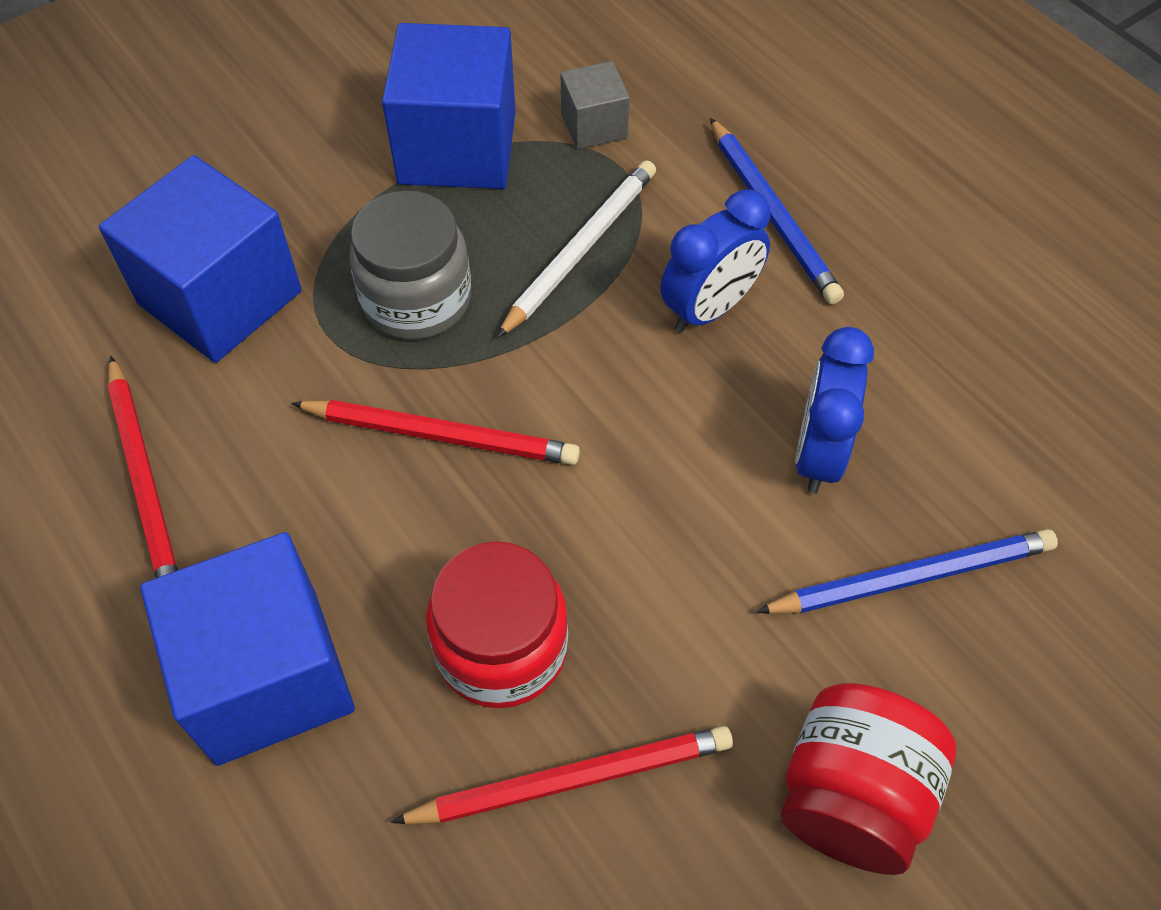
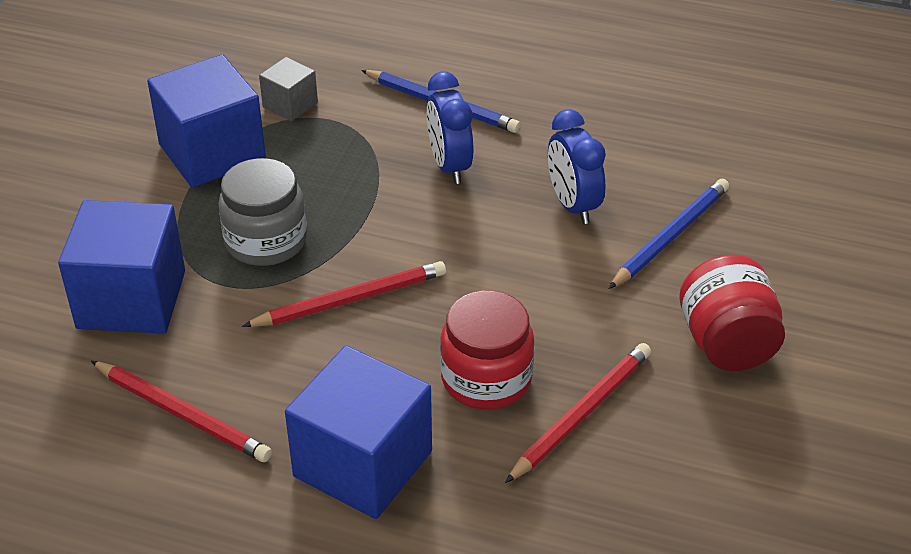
camera: 35 degrees left, 15 degrees down
white pencil [497,160,656,338] -> none
blue clock [660,189,771,333] -> blue clock turned 150 degrees clockwise [427,72,473,184]

